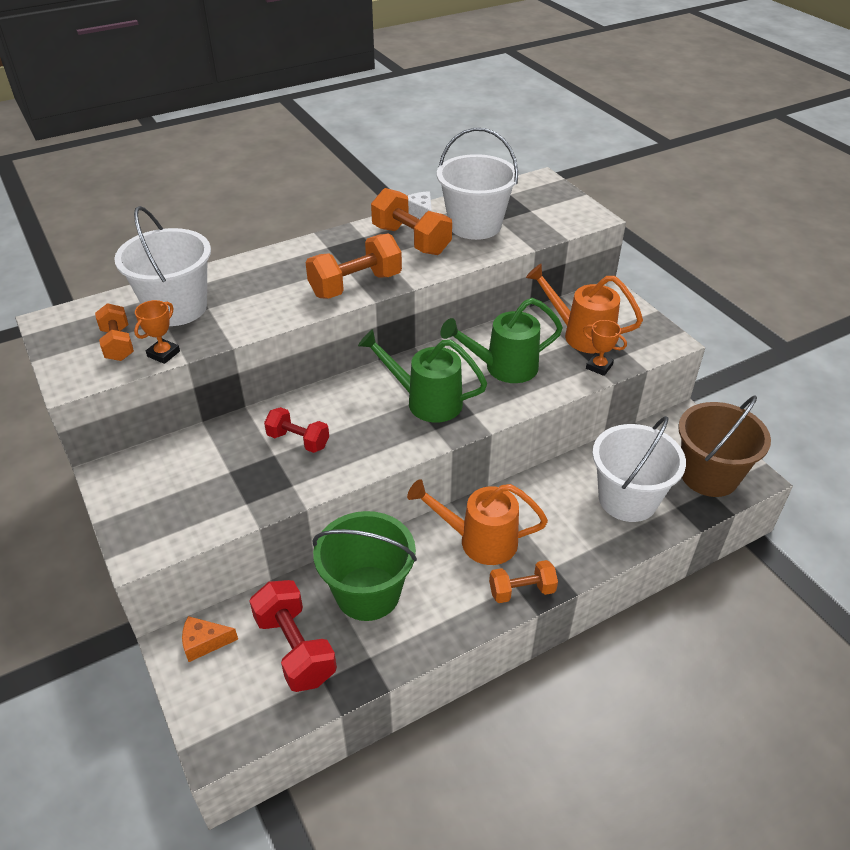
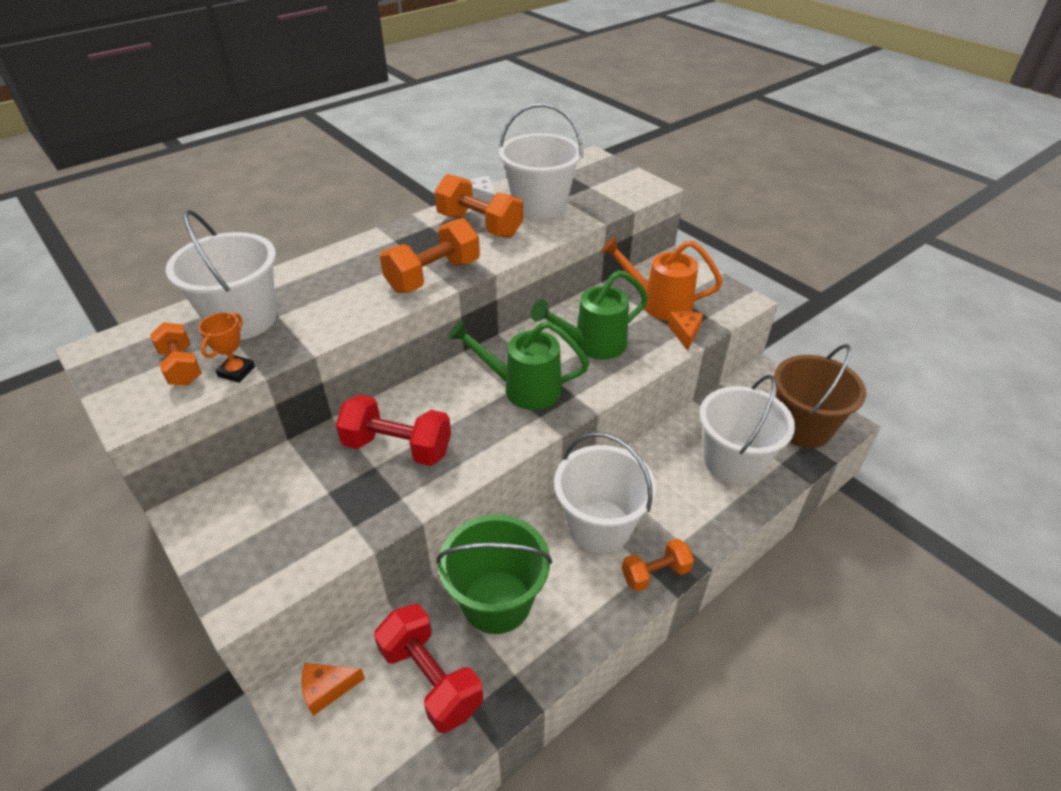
camera: 10 degrees left, 0 degrees up
red dumbbell [264,407,329,453] -> red dumbbell [336,395,451,466], size x1.58
orange watering can [407,479,548,565] -> white bucket [554,432,656,553]
orange trophy [583,320,627,376] -> orange cheese [668,311,703,351]

